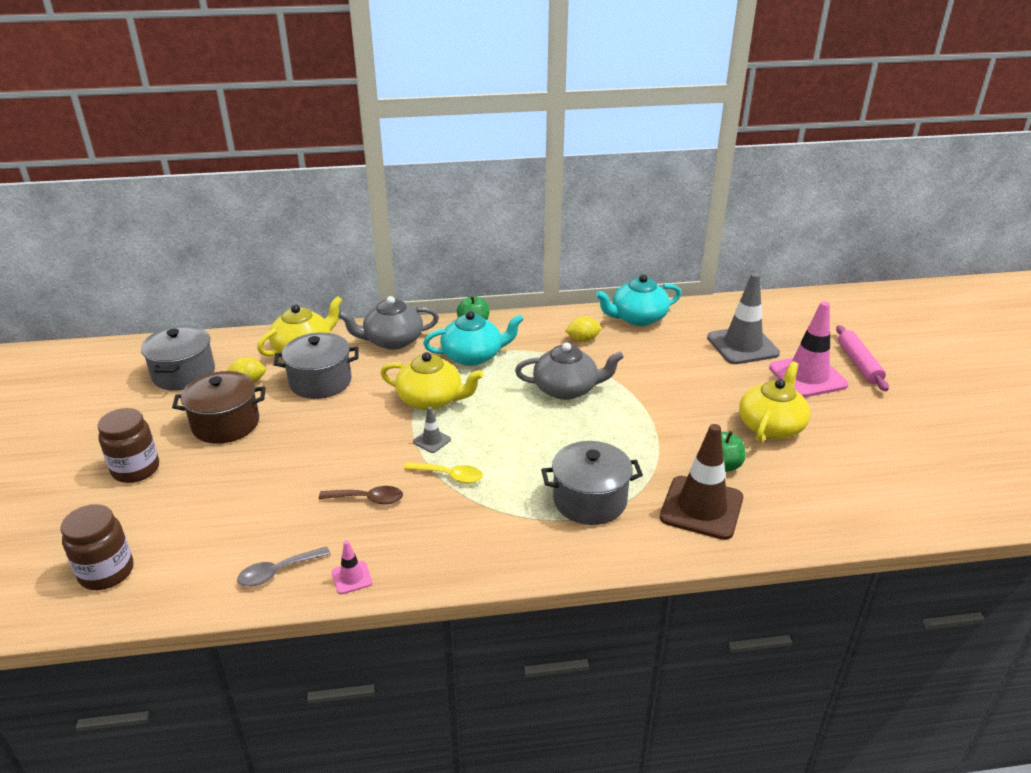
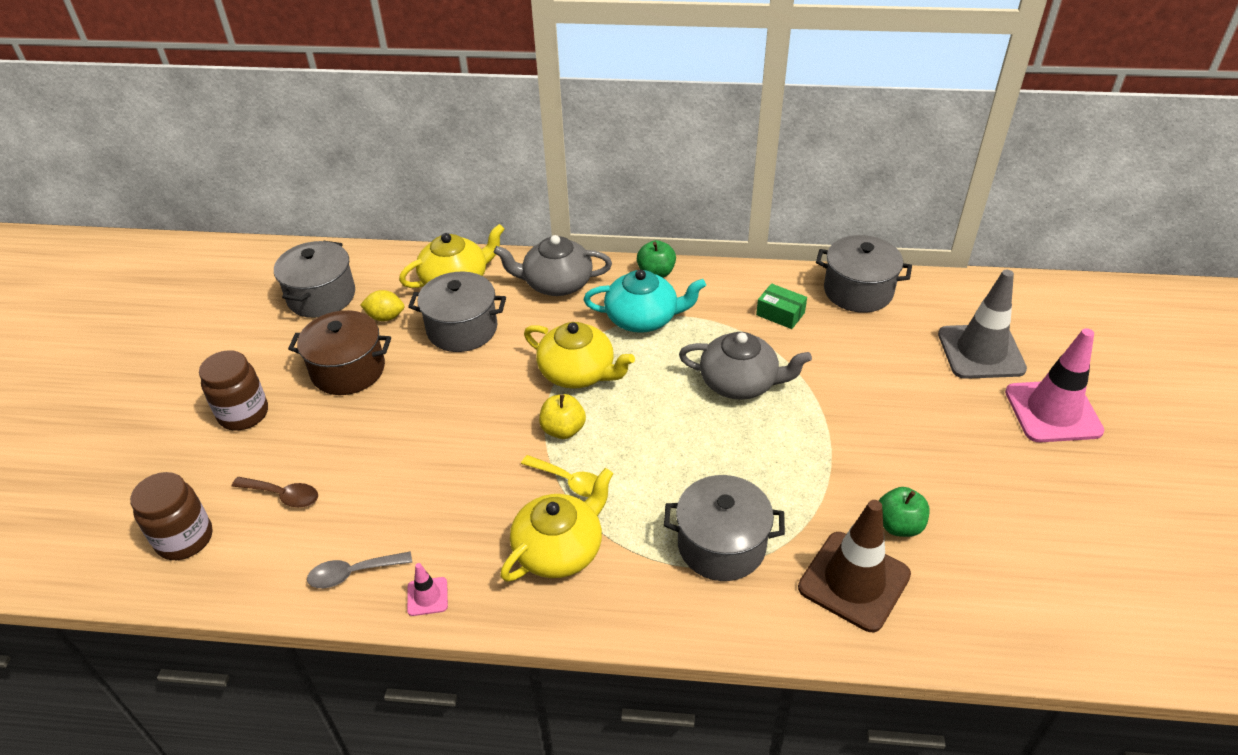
camera: 15 degrees right, 10 degrees up
brown spoon [319,486,403,504] -> brown spoon moved to [232,477,318,508]
grey traffic cone [413,407,451,453] -> yellow apple [539,394,586,439]
yellow lemon [565,316,601,342] -> green box [756,283,807,329]
turquoise teapot [595,274,681,326] -> grey pot [816,235,912,313]
yellow teapot [739,361,810,443] -> yellow teapot moved to [500,468,614,582]
pink rolling pin [836,325,889,391] -> none

